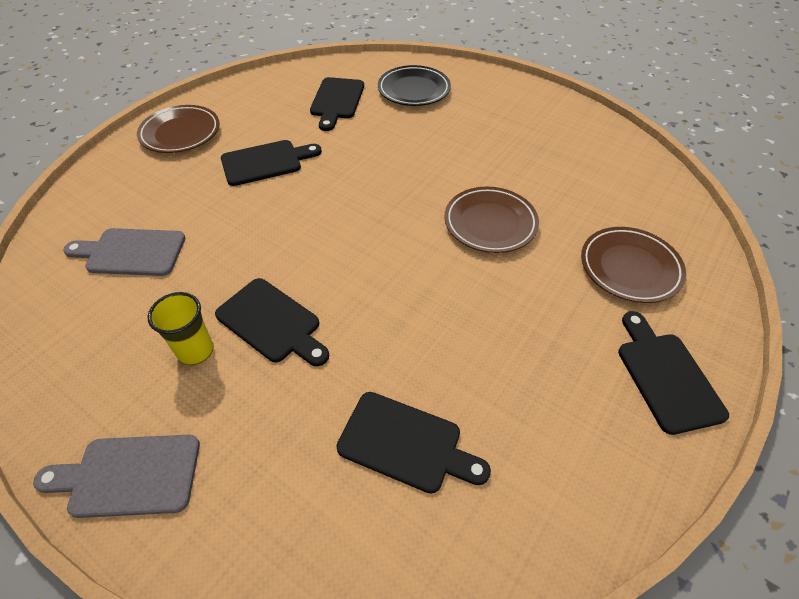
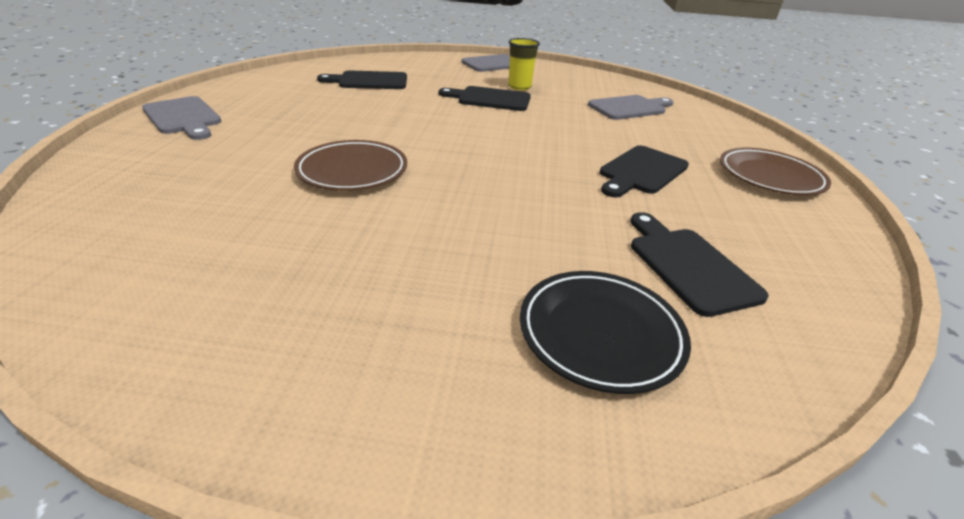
camera: 150 degrees right, 15 degrees down
brown plate [581,227,686,303] -> none
black cutting board [618,311,729,435] -> grey cutting board [142,96,222,140]

